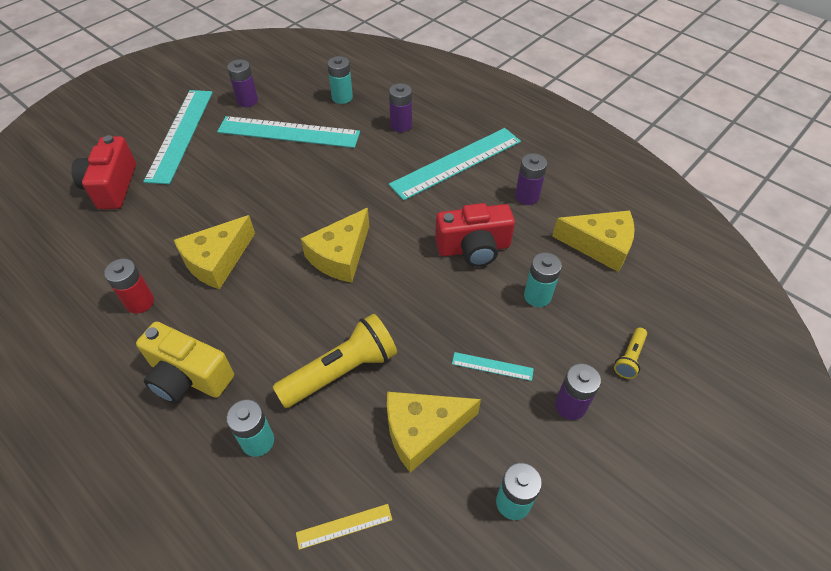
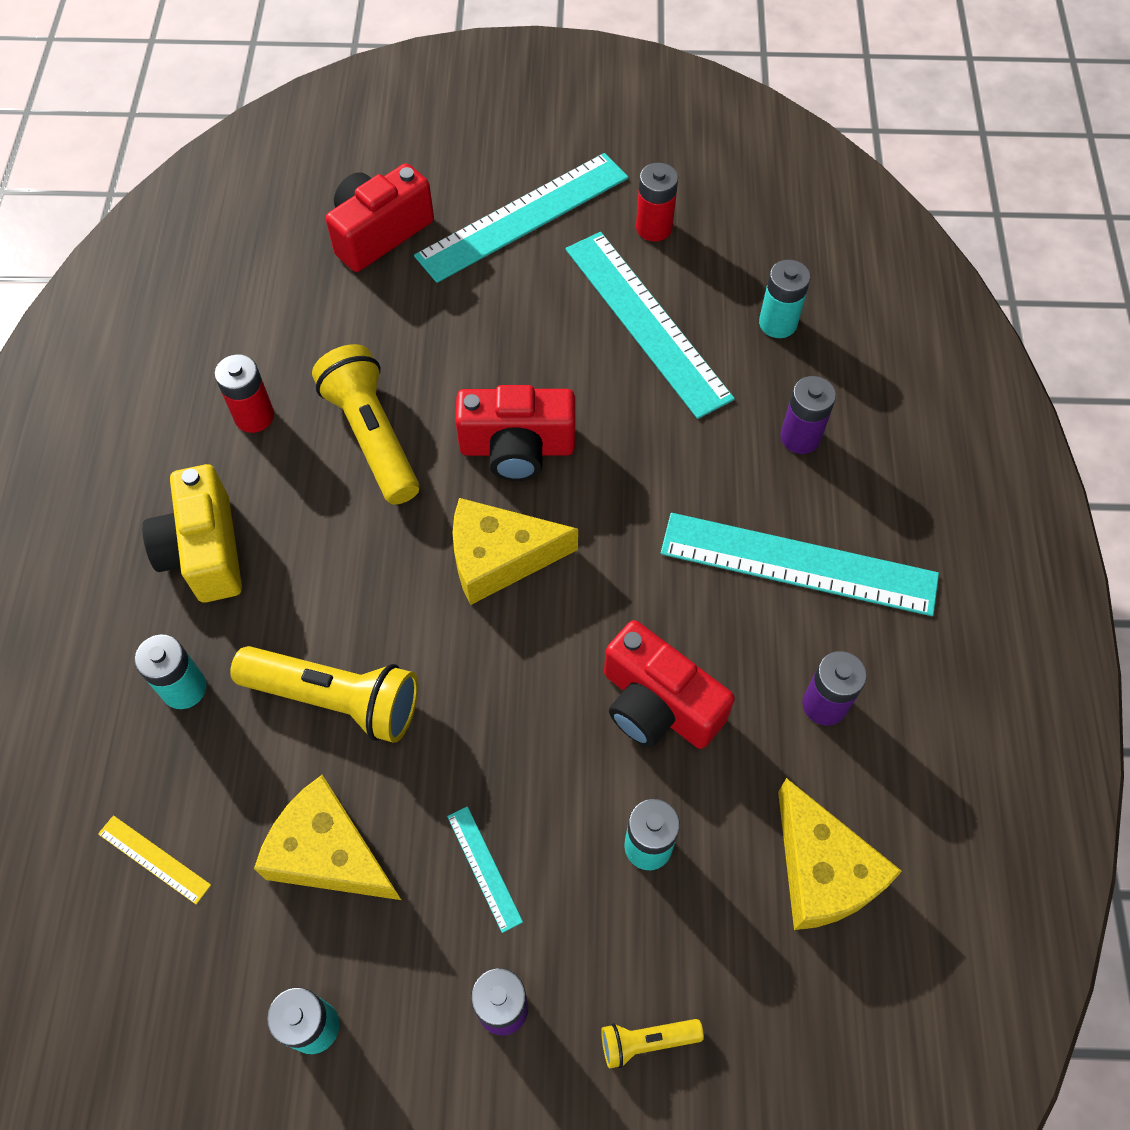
camera: 50 degrees right, 10 degrees up
yellow cheese [174,215,255,289] -> yellow flashlight [312,344,419,505]
purple battery [227,59,258,107] -> red battery [636,162,678,241]
none -> red camera [455,385,575,481]

